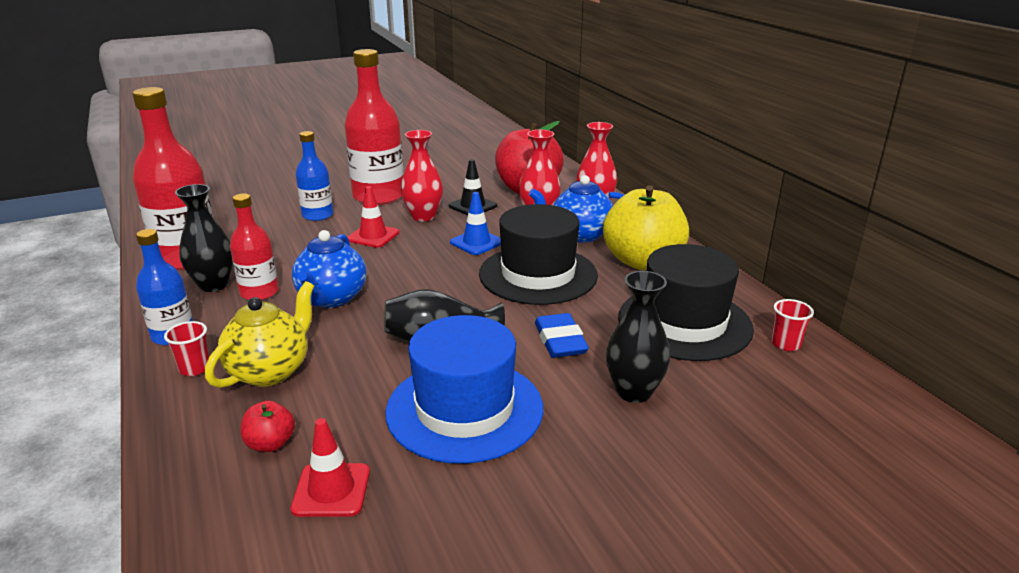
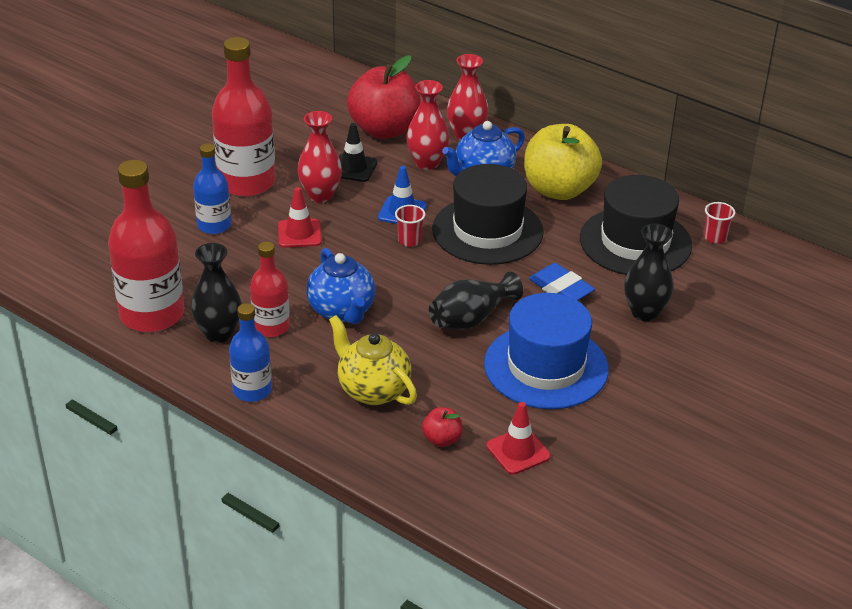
camera: 30 degrees left, 10 degrees up
red cup [164,321,209,376] -> red cup moved to [395,205,426,247]
yellow teapot [205,281,314,388] -> yellow teapot turned 45 degrees counterclockwise [329,315,417,405]

